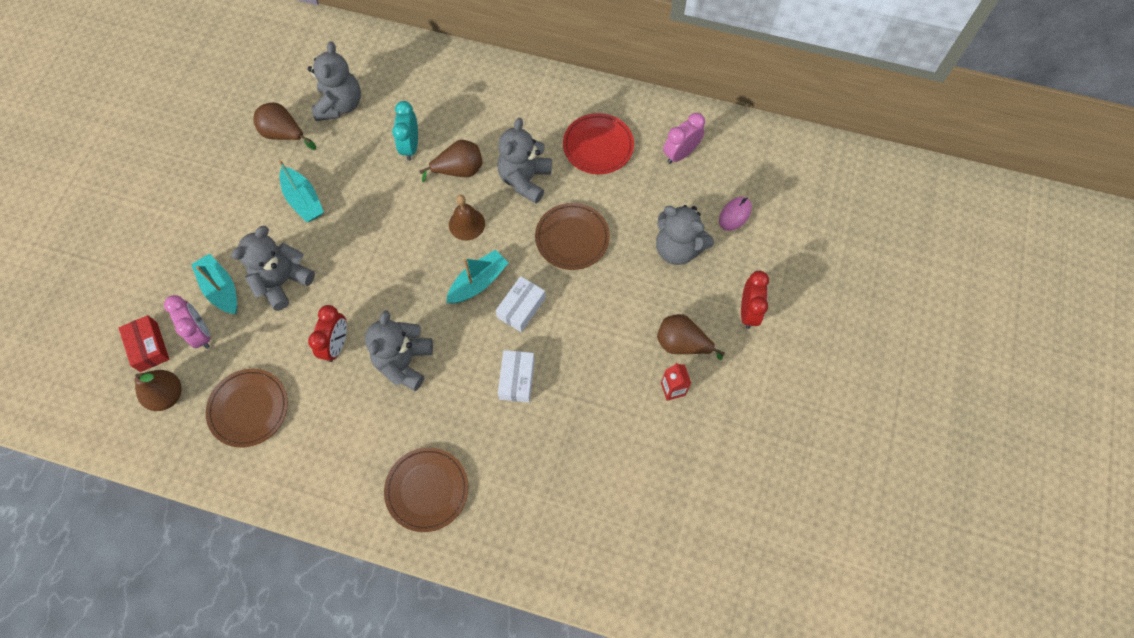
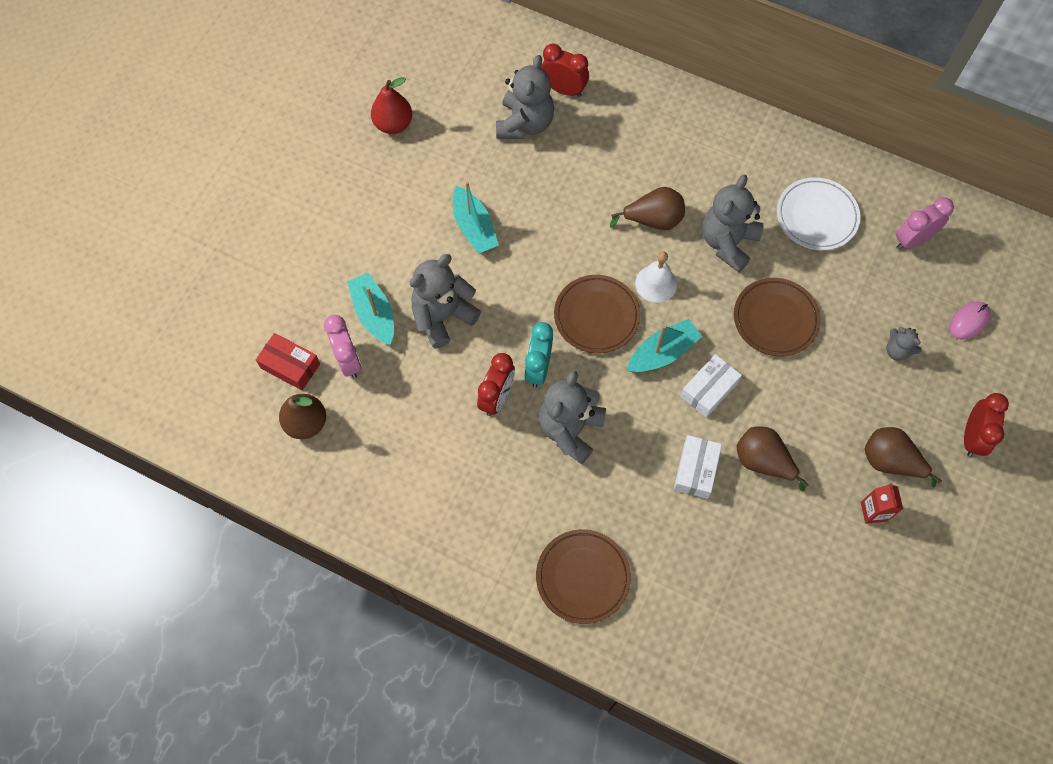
camera: 10 degrees right, 0 degrees up
red box [119,315,170,372] -> red box turned 45 degrees counterclockwise [256,333,320,390]
brown plate [206,369,288,448] -> brown plate moved to [554,275,640,353]
brown pear [253,103,316,150] -> brown pear moved to [737,427,809,492]
turquoise clock [392,101,418,161] -> turquoise clock moved to [524,322,553,387]
brown bell [449,195,485,241] -> white bell [635,252,677,303]
red plate [563,113,634,174] -> white plate [777,177,861,250]
grey teddy bear [656,205,714,265] -> grey teddy bear [886,327,922,361], size x0.51
none -> red pear [371,77,412,134]
none -> red clock [541,43,589,97]

